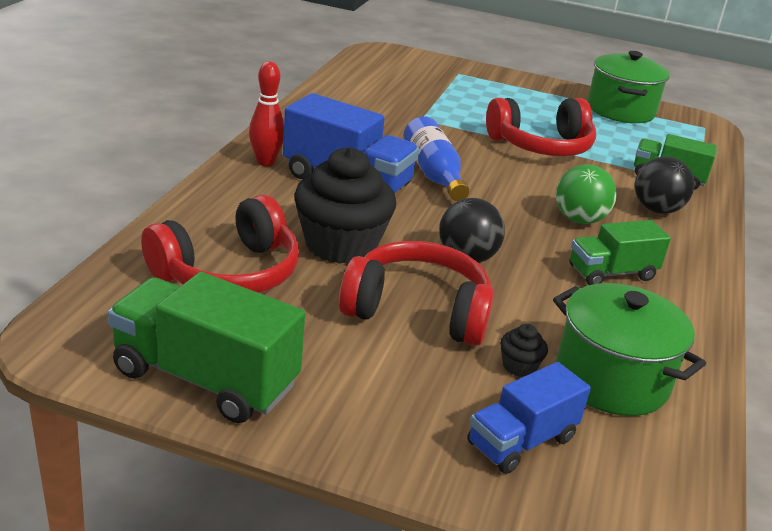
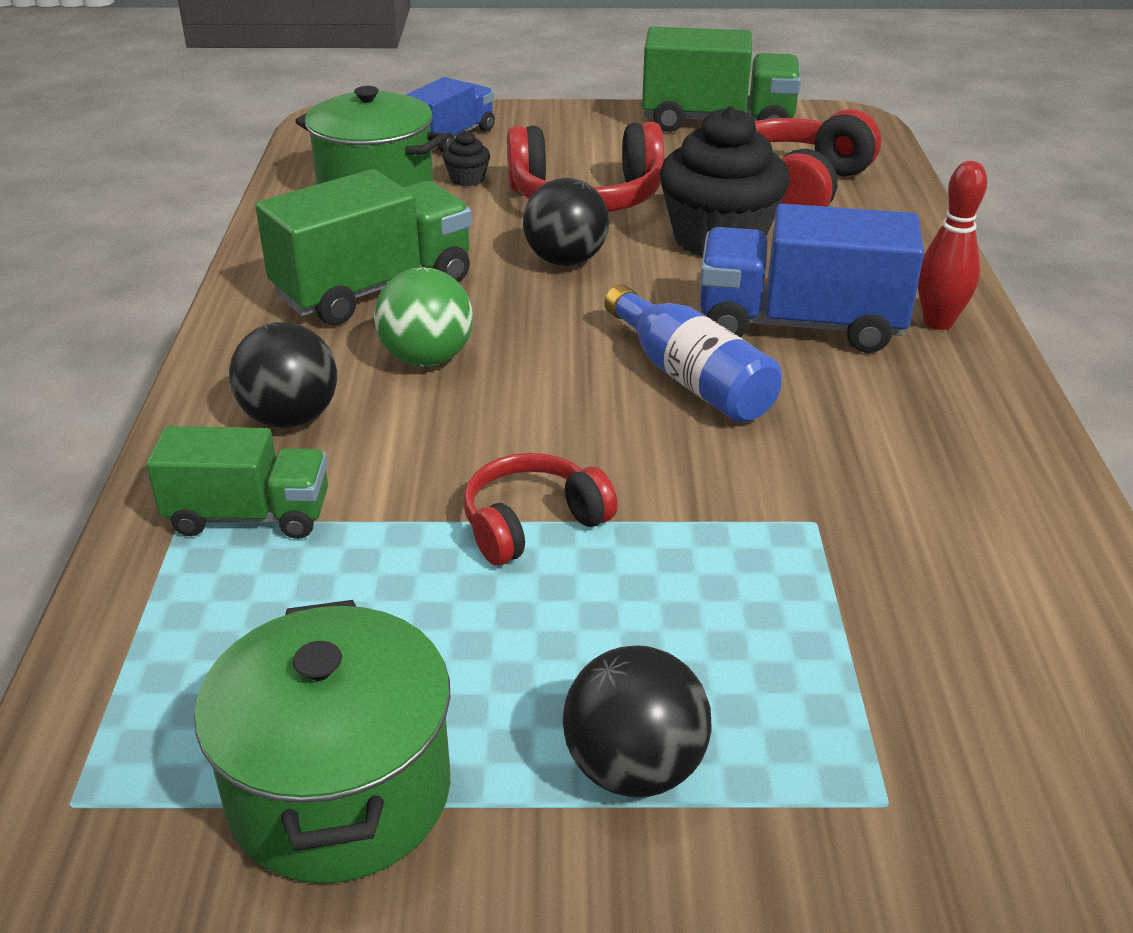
camera: 165 degrees right, 5 degrees up
red headphones [486,98,596,156] -> red headphones [463,453,618,565], size x0.60
green truck [570,220,671,285] -> green truck [255,169,472,325], size x1.59
none -> black ball [563,646,712,798]

